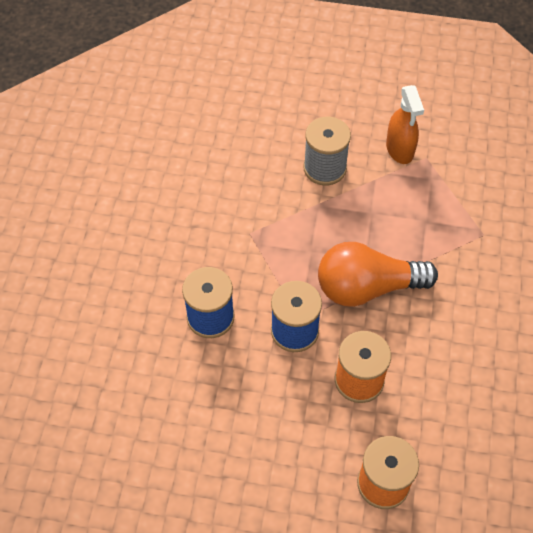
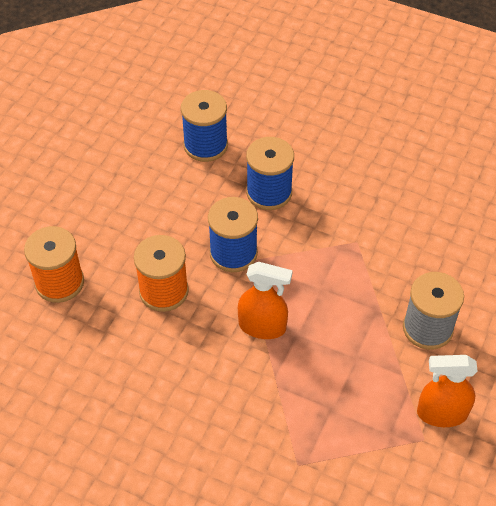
camera: 105 degrees right, 5 degrees down
orange light bulb [318,242,438,307] -> orange spray bottle [238,262,293,339]
none -> blue spool [181,90,228,162]

